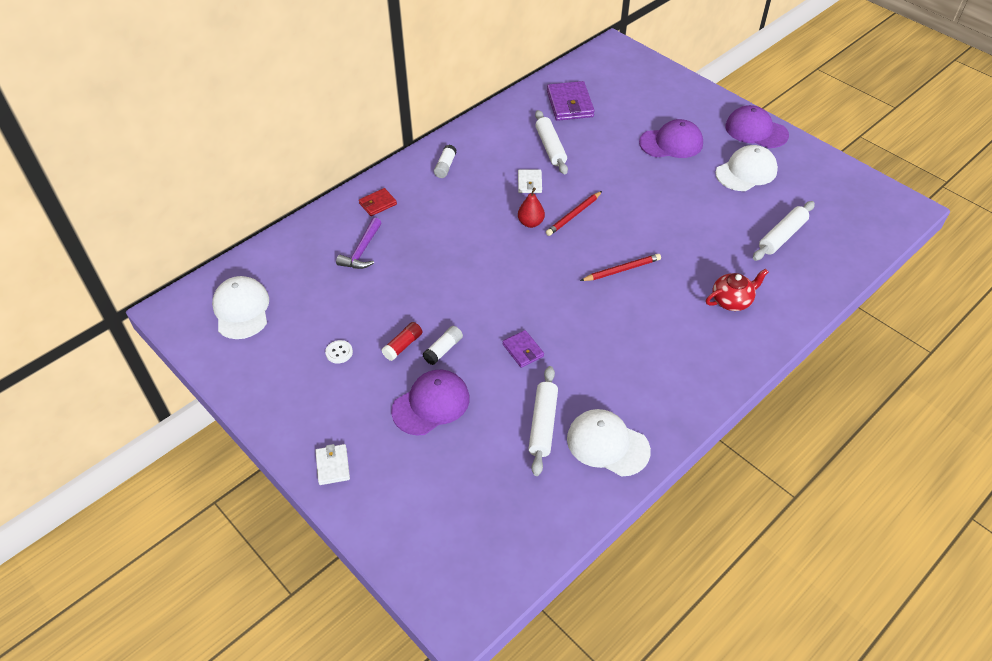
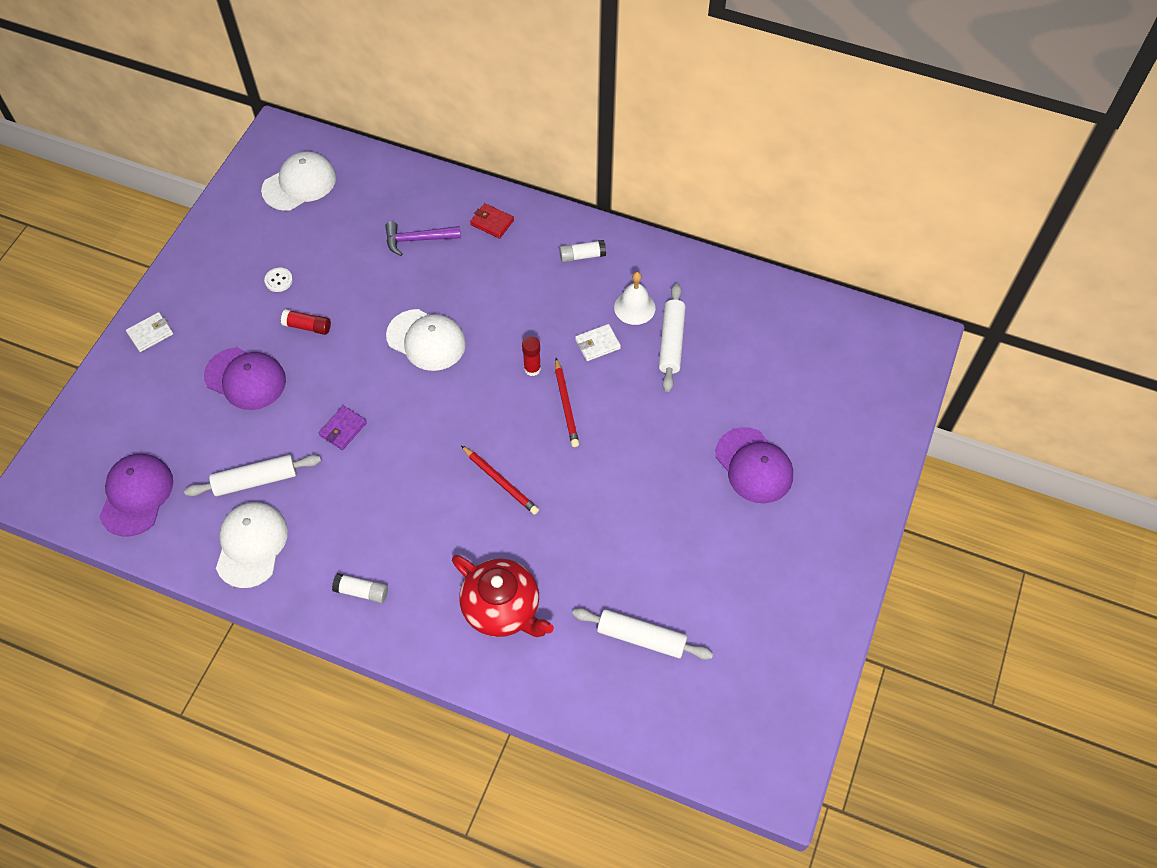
camera: 65 degrees right, 10 degrees up
white glue stick [422,326,463,365] -> white glue stick moved to [332,573,388,603]
red pear [518,188,545,228] -> red glue stick [522,336,541,376]
white rolling pin [535,110,568,175] -> white rolling pin turned 45 degrees counterclockwise [659,283,686,392]
red pencil [546,191,602,236] -> red pencil turned 120 degrees counterclockwise [555,358,579,447]
purple wallet [547,81,595,121] -> none
red teapot [706,268,768,311] -> red teapot [452,555,554,637], size x1.52
white cap [715,145,778,191] -> white cap moved to [386,309,466,371]
purple cap [725,105,789,148] -> purple cap moved to [99,454,173,536]
none -> white bell [614,272,655,325]

